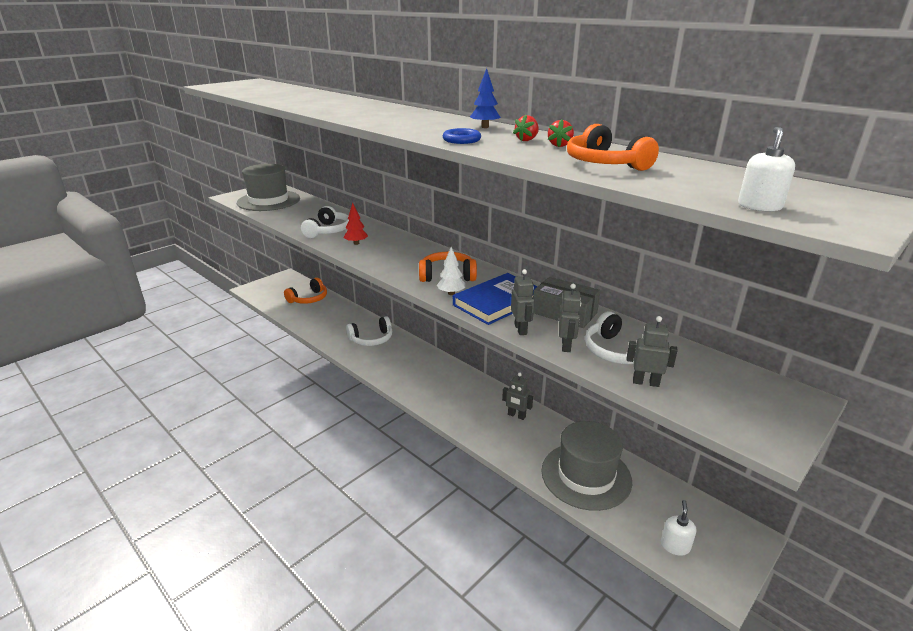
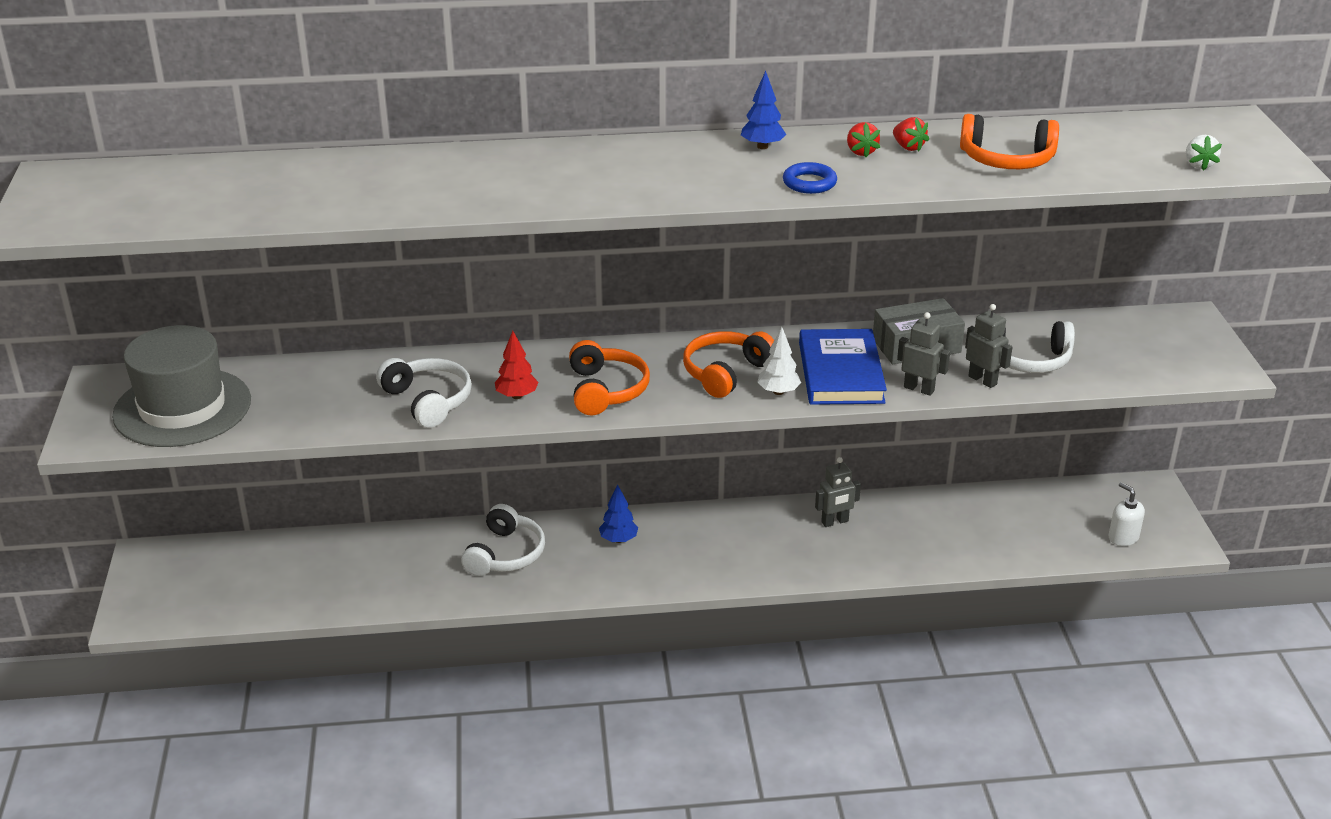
camera: 50 degrees left, 5 degrees up
orange headphones [284,278,327,304] -> orange headphones moved to [569,340,650,415]
grey hat [541,421,632,511] -> none
grey robot [627,316,678,387] -> none
white soap dispenser [738,127,795,211] -> white strawberry [1186,135,1222,171]
none -> blue tree [599,484,638,543]

